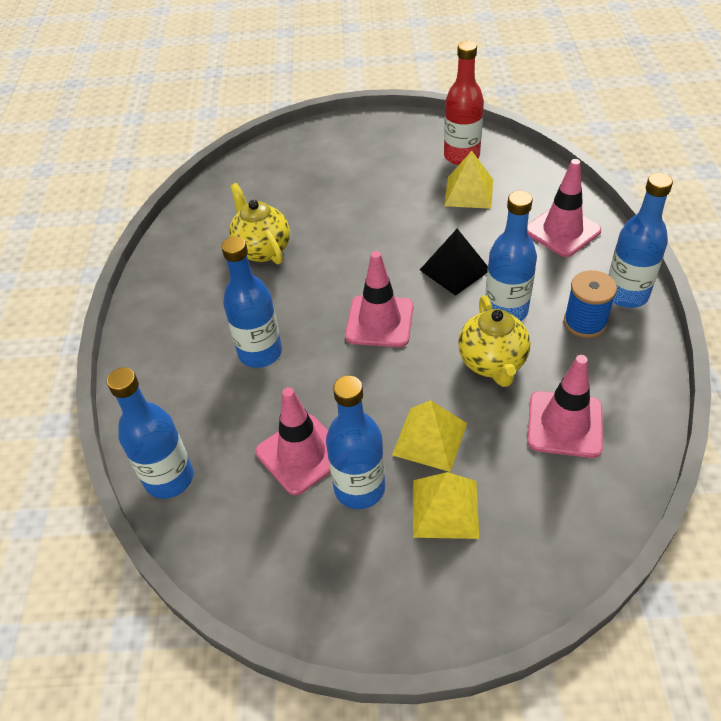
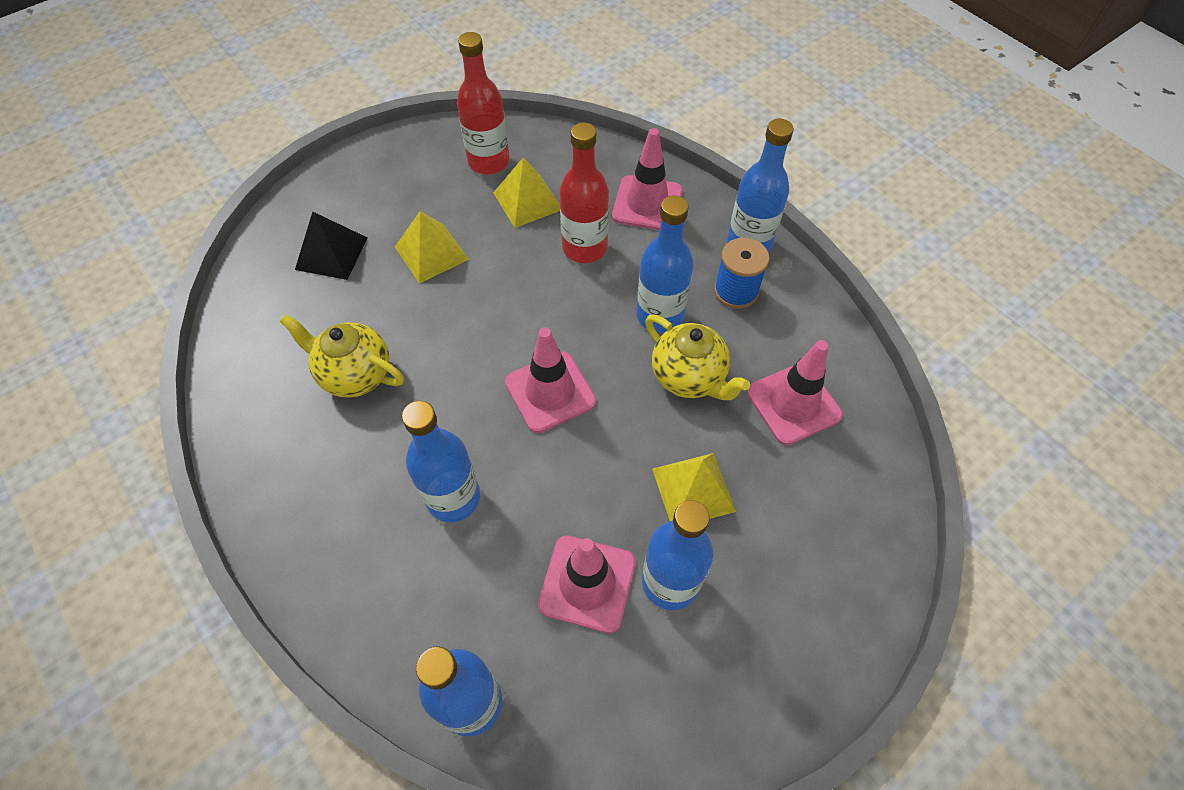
camera: 40 degrees left, 10 degrees up
yellow pyramid [413,472,479,539] -> yellow pyramid moved to [395,211,469,284]
black pyramid [420,229,488,296] -> black pyramid moved to [295,211,368,280]
none -> red bottle [559,123,609,263]

